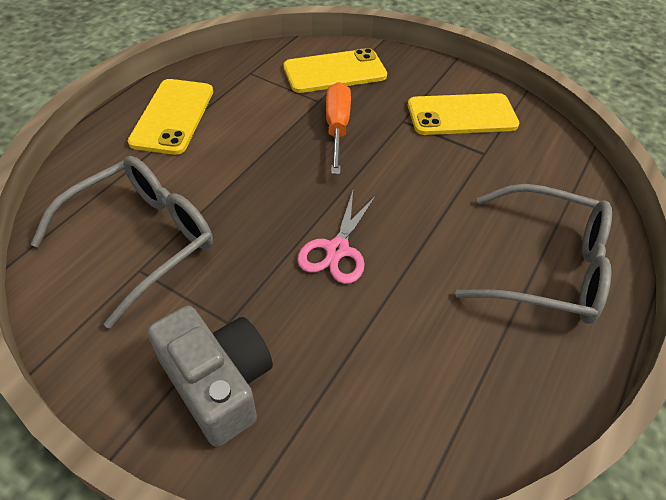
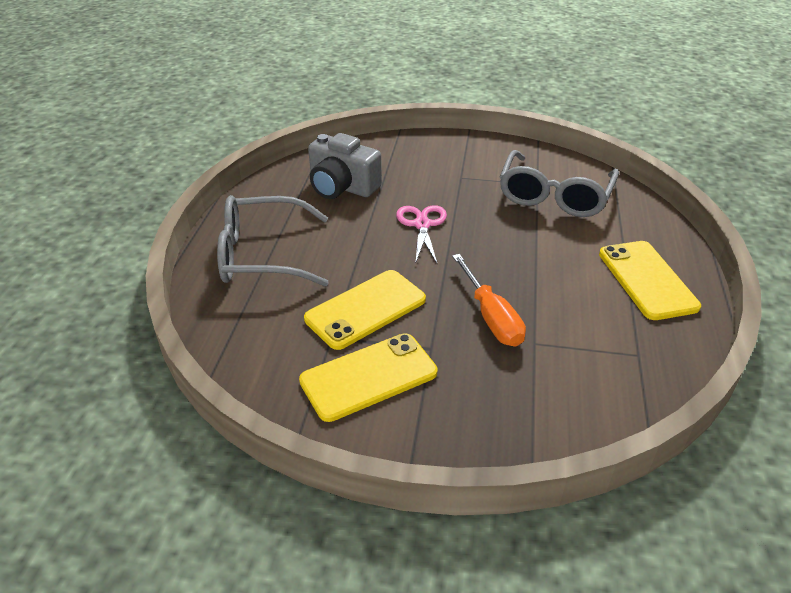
camera: 160 degrees right, 10 degrees down
grey camera [147,306,273,447] -> grey camera moved to [308,133,382,199]
yellow phone [283,48,387,93] -> yellow phone moved to [304,270,426,350]

